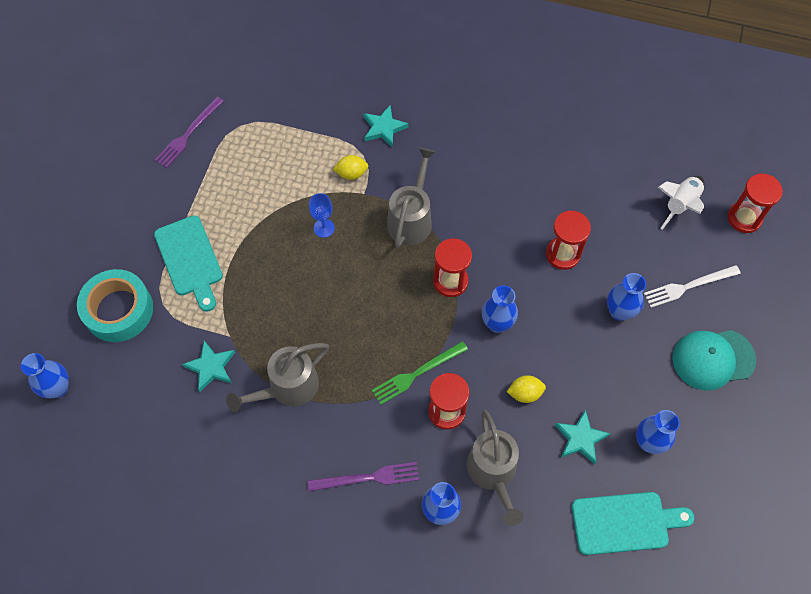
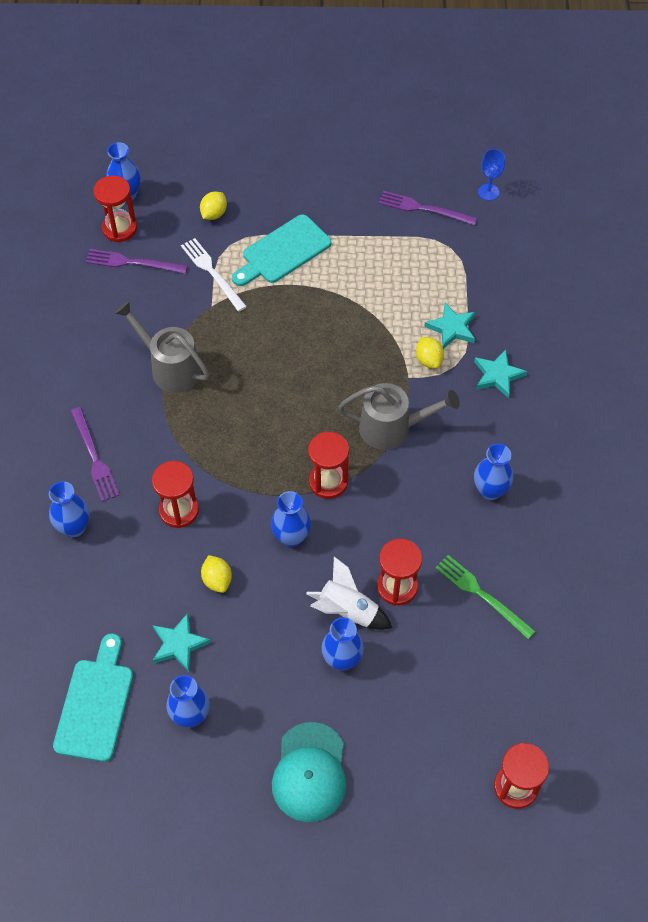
camera: 75 degrees right, 5 degrees down
turquoise tape [77,269,153,342] -> yellow lemon [200,192,227,220]
turquoise star [182,341,235,392] -> turquoise star moved to [424,303,475,349]
blue goblet [309,193,335,238] -> blue goblet moved to [478,149,505,201]
green fork [372,341,468,405] -> green fork moved to [435,555,536,639]
grey watering can [466,410,523,526] -> none
turquoise cutting board [572,492,694,555] -> turquoise cutting board turned 150 degrees counterclockwise [53,633,133,762]
white fork [643,265,741,308] -> white fork moved to [181,238,247,312]
white rocket [658,176,705,230] -> white rocket moved to [306,556,393,630]
turquoise cap [672,330,756,391] -> turquoise cap turned 150 degrees counterclockwise [272,722,346,822]
none -> purple fork [86,249,188,274]
none -> red hourglass [93,175,137,242]
none -> blue vase [474,444,513,500]

